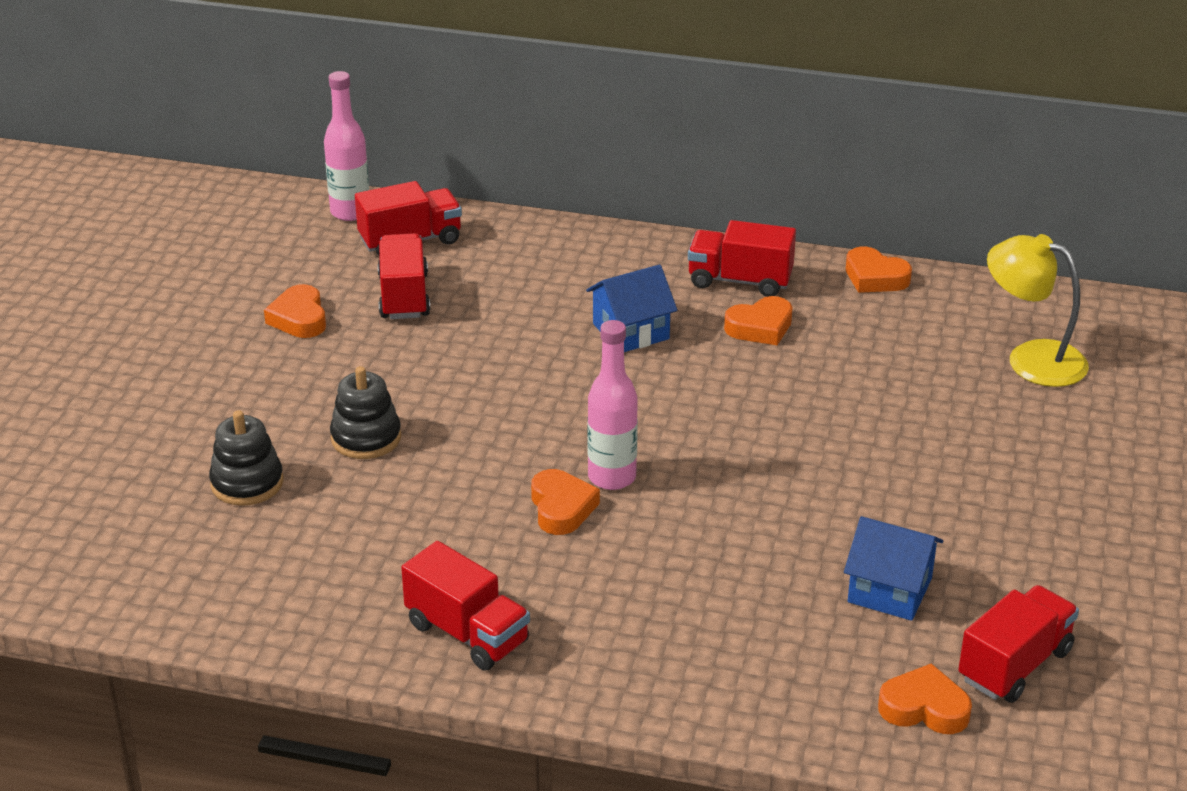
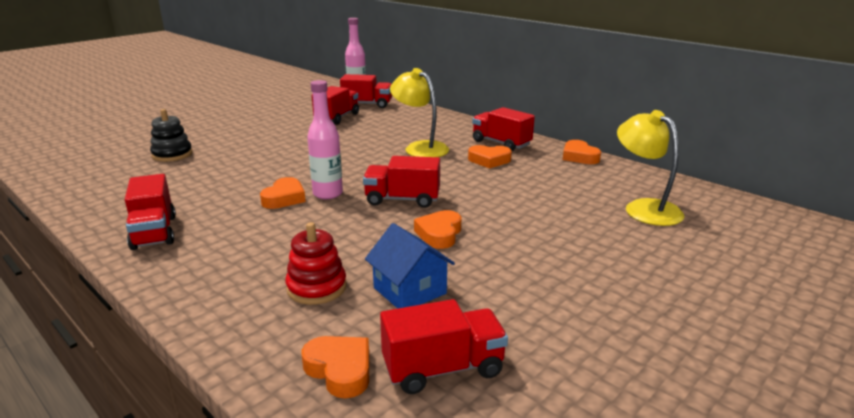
camera: 30 degrees right, 10 degrees down
orange heart [264,284,326,338] -> orange heart moved to [414,210,461,249]
black stacking toy [330,366,401,459] -> none
blue house [586,265,677,352] -> yellow lamp [390,68,449,157]
none -> red stacking toy [285,222,347,305]
none -> red truck [363,156,440,208]

